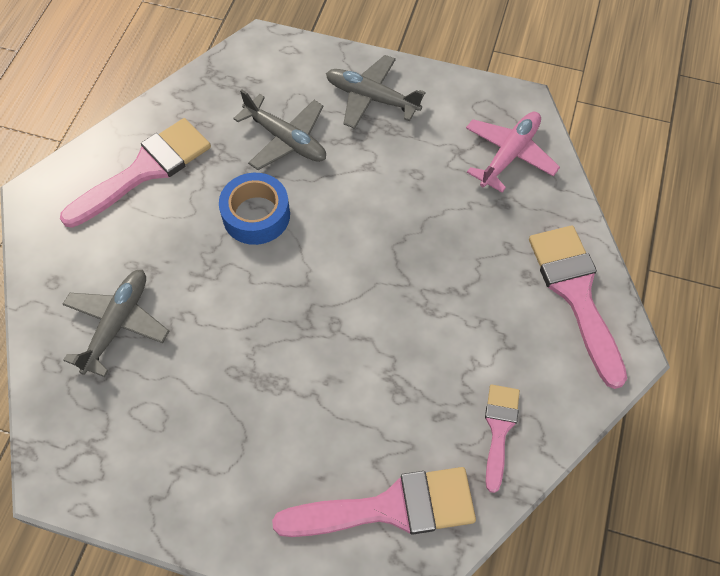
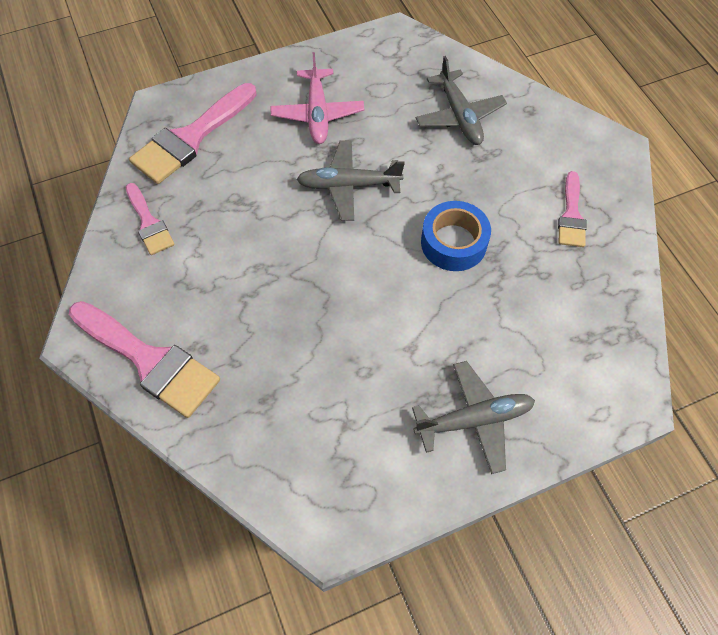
camera: 140 degrees right, 0 degrees up
pink brush [60,118,211,228] -> pink brush [558,171,587,247], size x0.57
grey plane [233,90,326,170] -> grey plane moved to [296,140,405,221]
pink plane [466,112,560,193] -> pink plane moved to [270,52,364,144]

